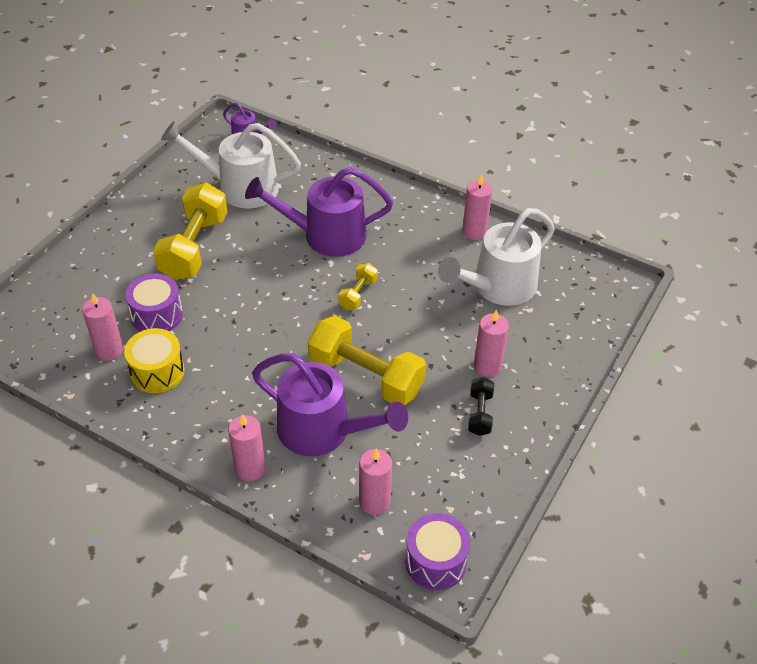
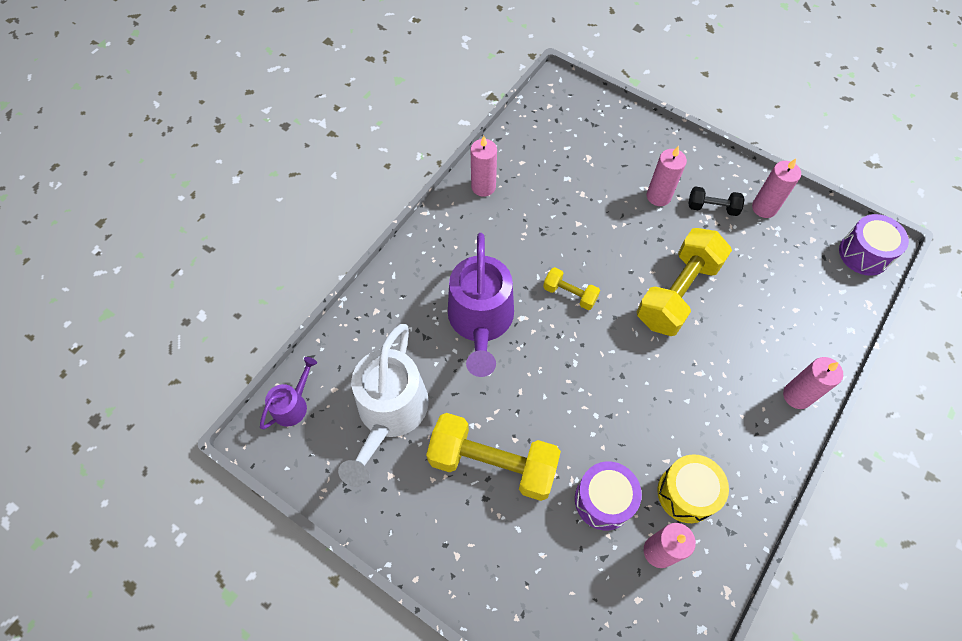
camera: 85 degrees left, 15 degrees up
purple watering can [252,353,408,456] -> none
pink candle [359,449,392,515] -> pink candle moved to [752,158,801,218]
white watering can [438,208,555,306] -> none

